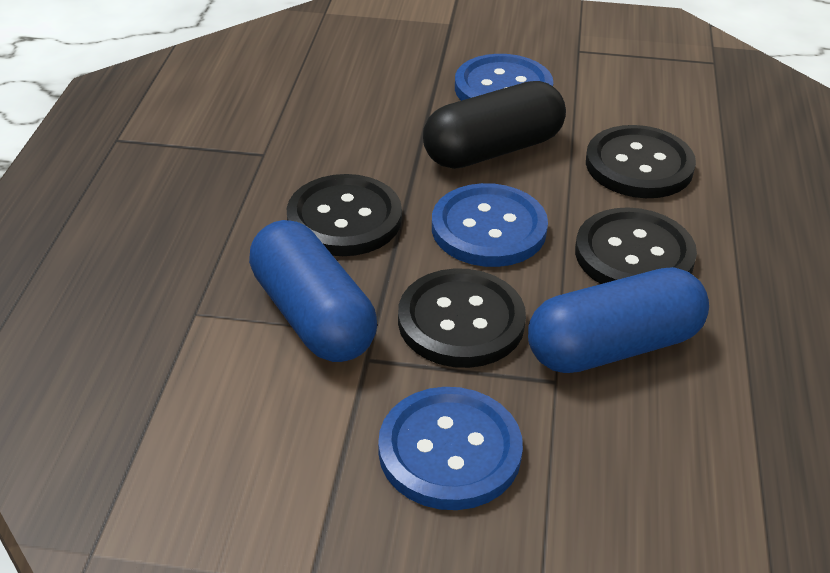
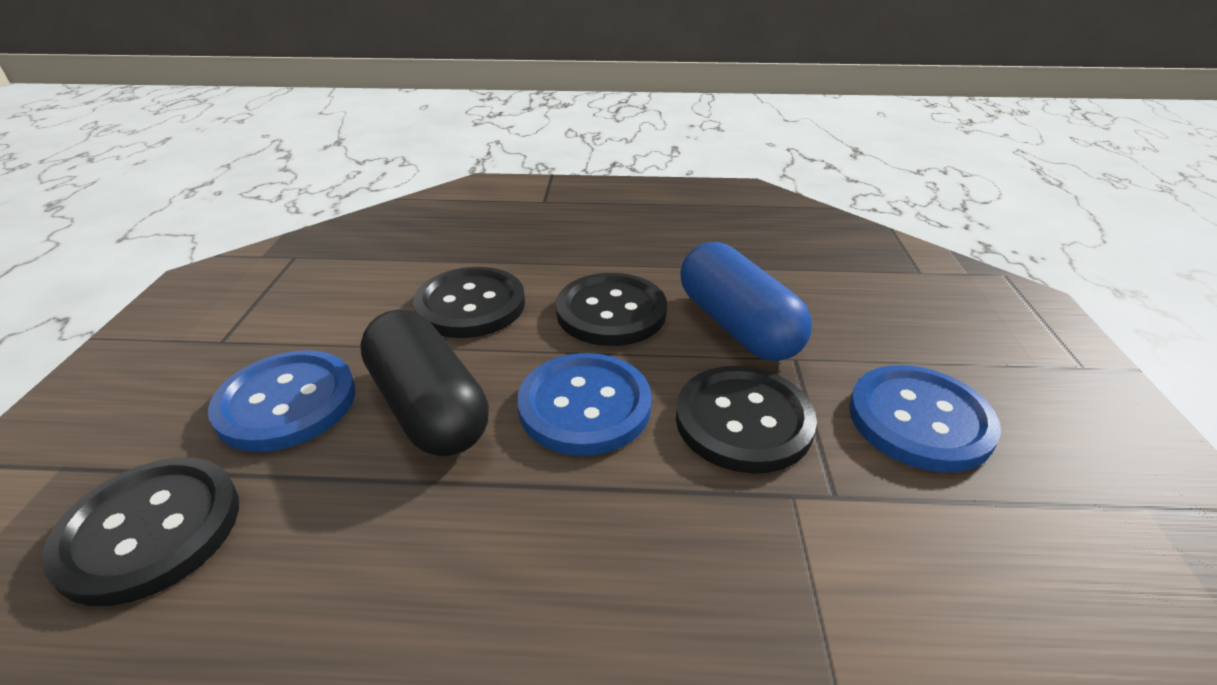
camera: 95 degrees left, 5 degrees down
blue capsule [249,220,377,362] -> none
black button [287,174,402,256] -> black button moved to [41,458,239,606]

